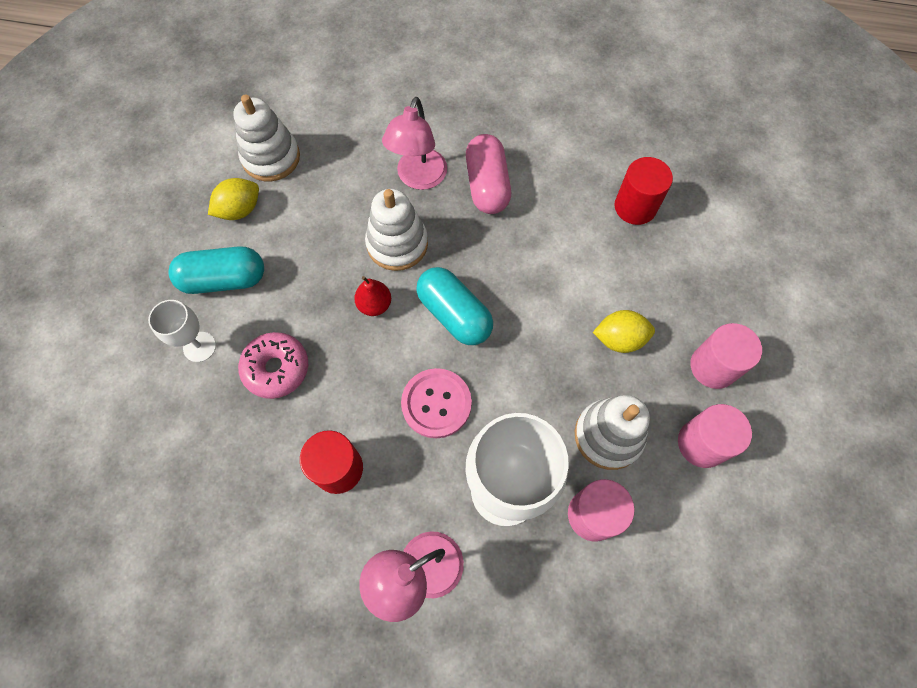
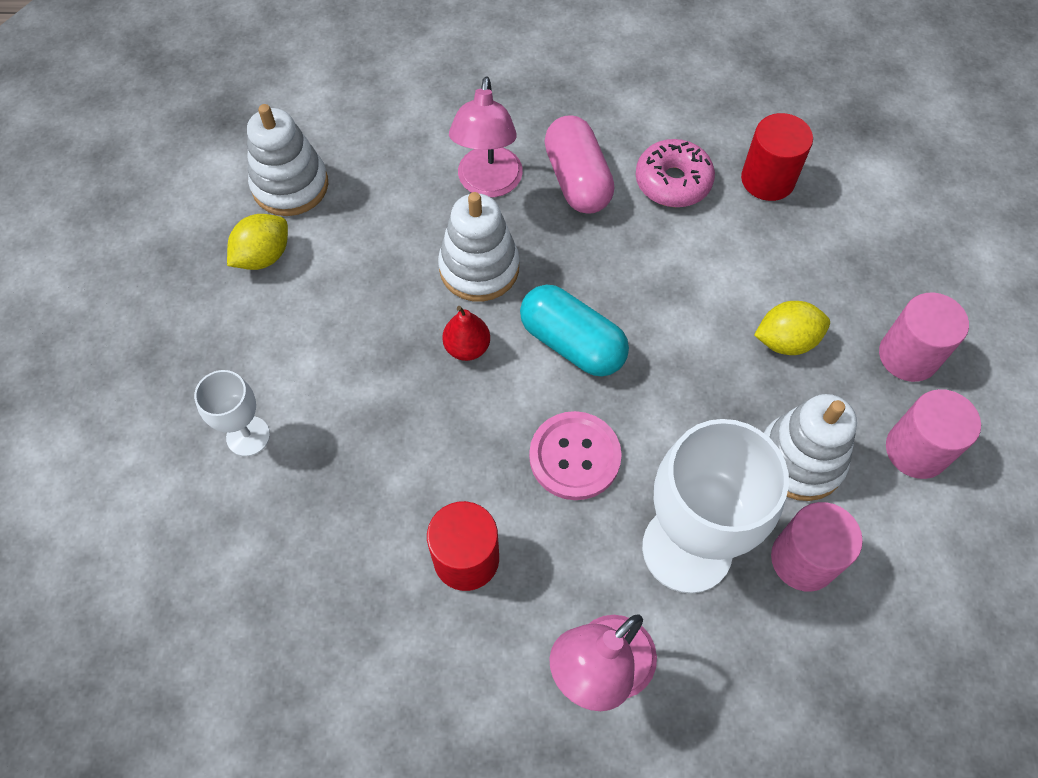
camera: 10 degrees left, 5 degrees down
turquoise capsule [168,246,264,294] -> none
pink donut [238,332,308,399] -> pink donut moved to [636,139,715,207]

